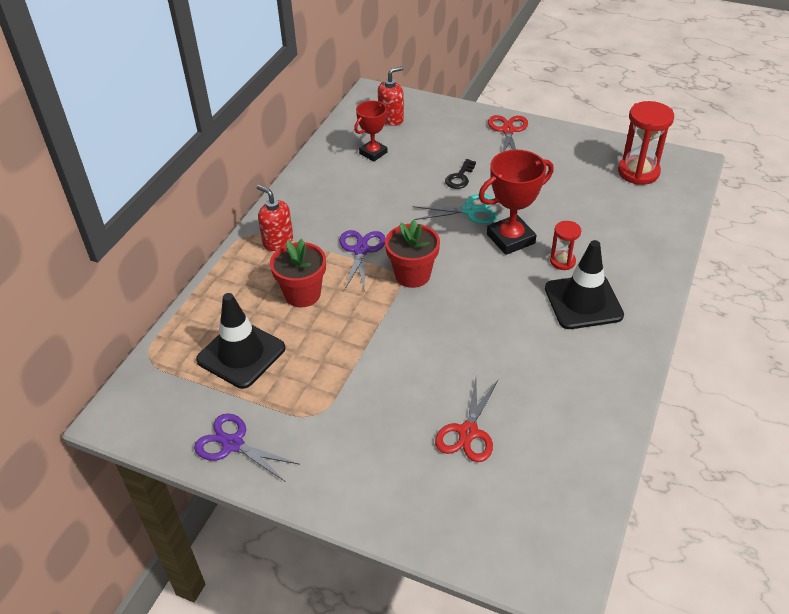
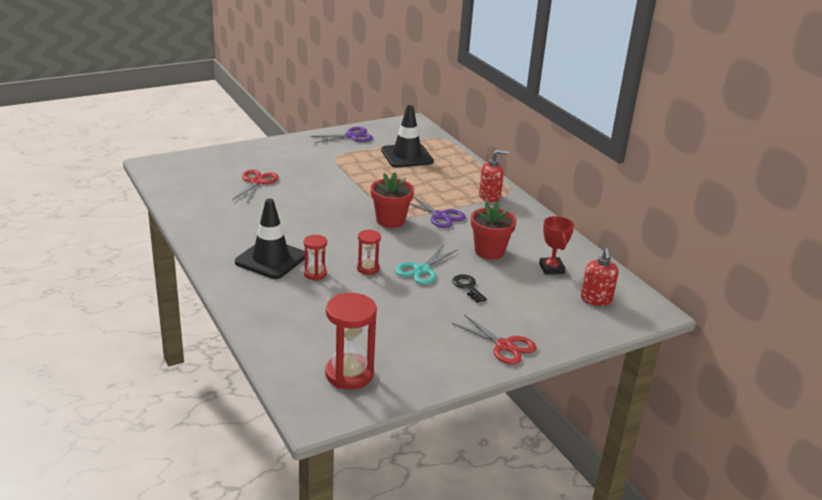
camera: 125 degrees right, 15 degrees down
red flower pot [270,239,326,307] -> red flower pot moved to [471,201,517,260]
red scissors [435,378,498,462] -> red scissors turned 45 degrees clockwise [232,170,279,203]
red trophy [479,150,554,255] -> red hourglass [357,229,381,275]

